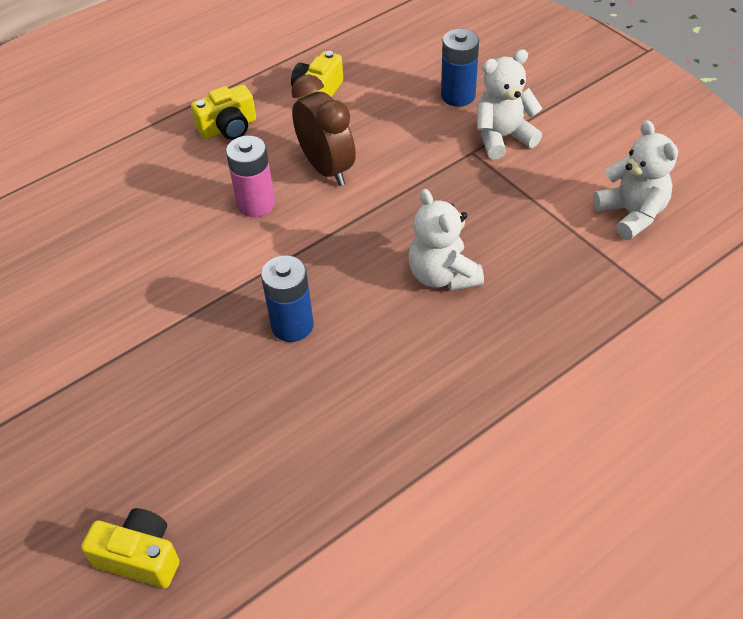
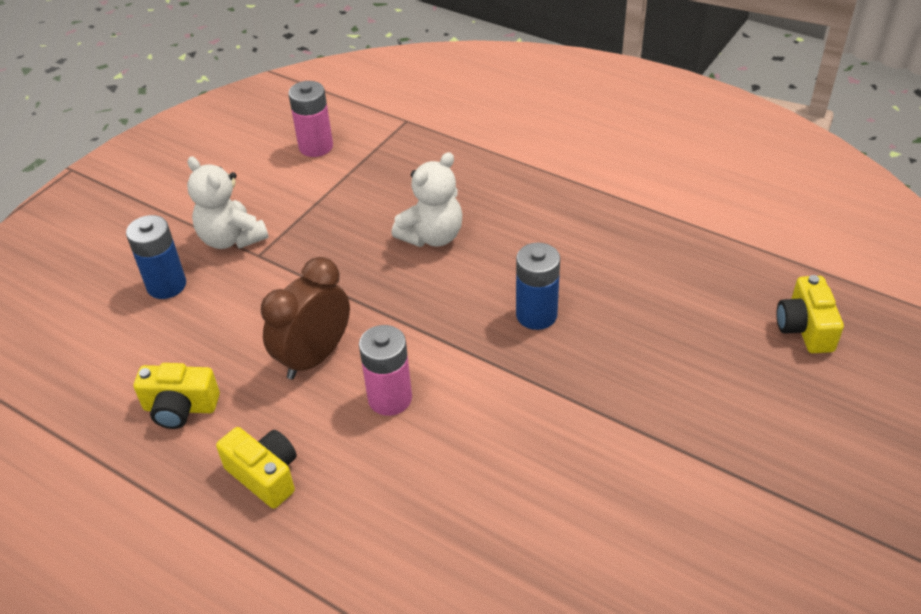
camera: 110 degrees left, 5 degrees down
white teddy bear [593,120,678,240] -> pink battery [288,81,333,157]

